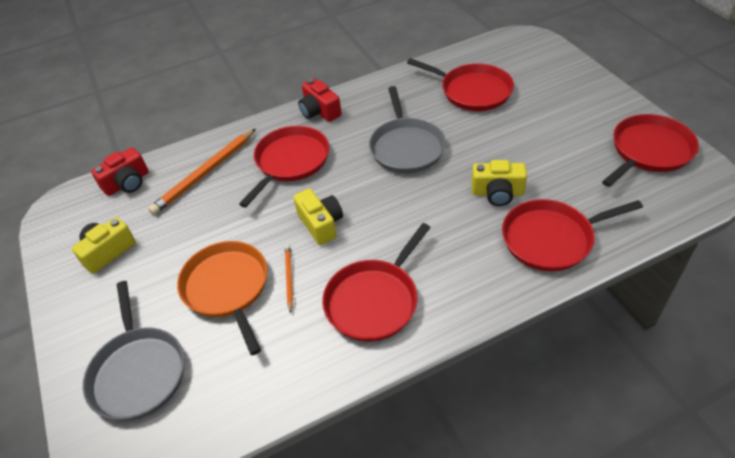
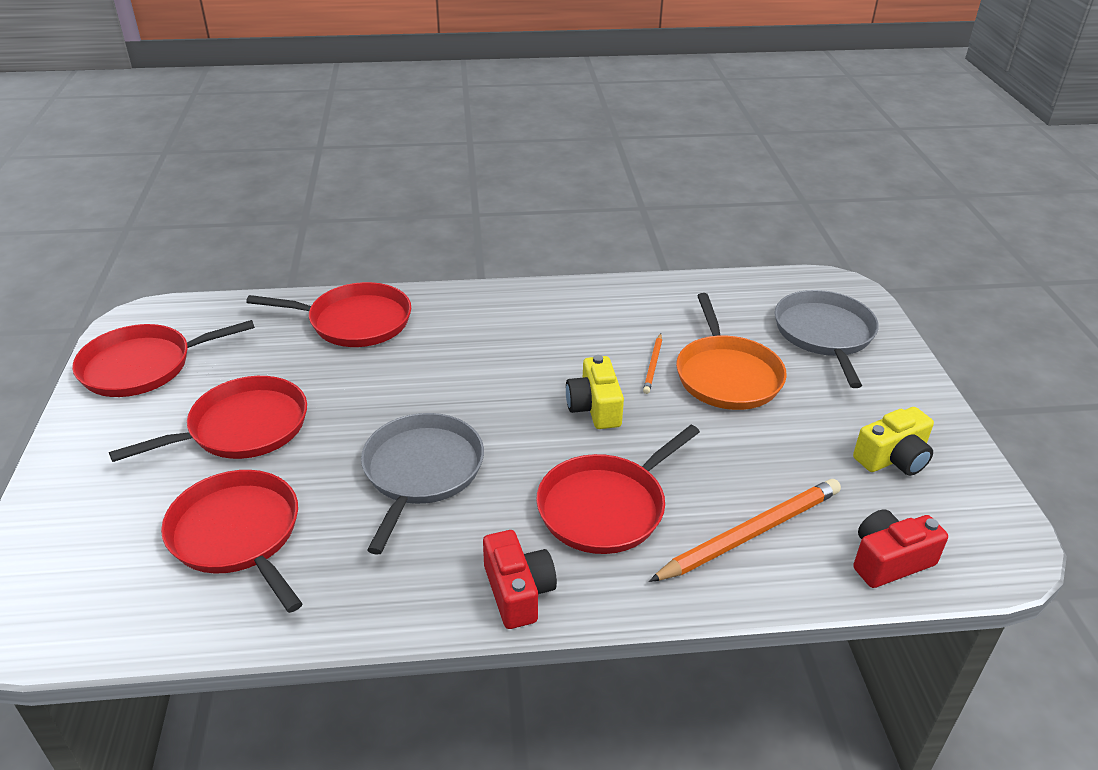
camera: 165 degrees left, 10 degrees down
red pan [322,223,431,342] -> red pan moved to [109,376,307,462]
yellow camera [471,160,527,206] -> none

